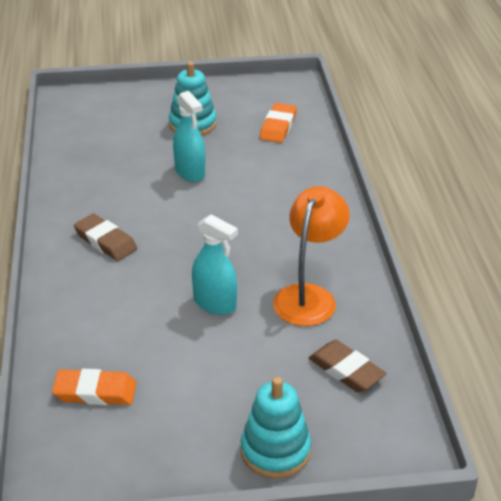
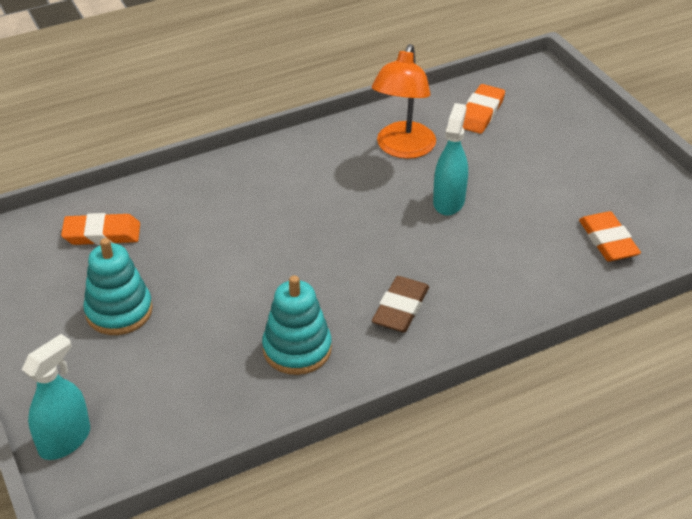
camera: 110 degrees left, 5 degrees up
turquoise spray bottle [173,91,205,182] -> turquoise spray bottle moved to [22,334,90,460]
turquoise stacking toy [241,377,311,479] -> turquoise stacking toy moved to [262,275,332,375]
orange lamp [273,186,350,326] -> orange lamp turned 75 degrees counterclockwise [372,44,436,159]
brown eraser [309,340,386,393] -> orange eraser [463,84,505,134]

